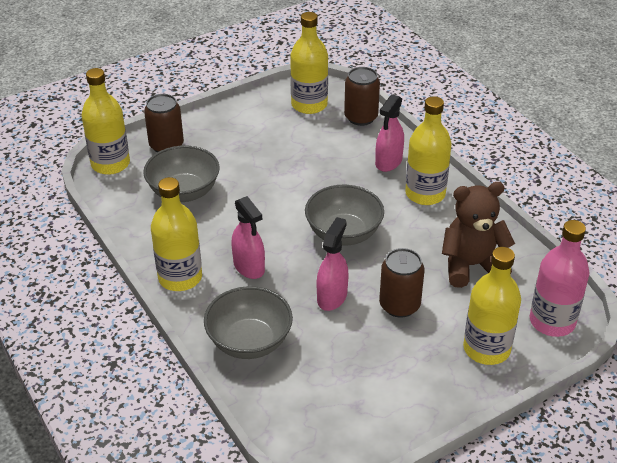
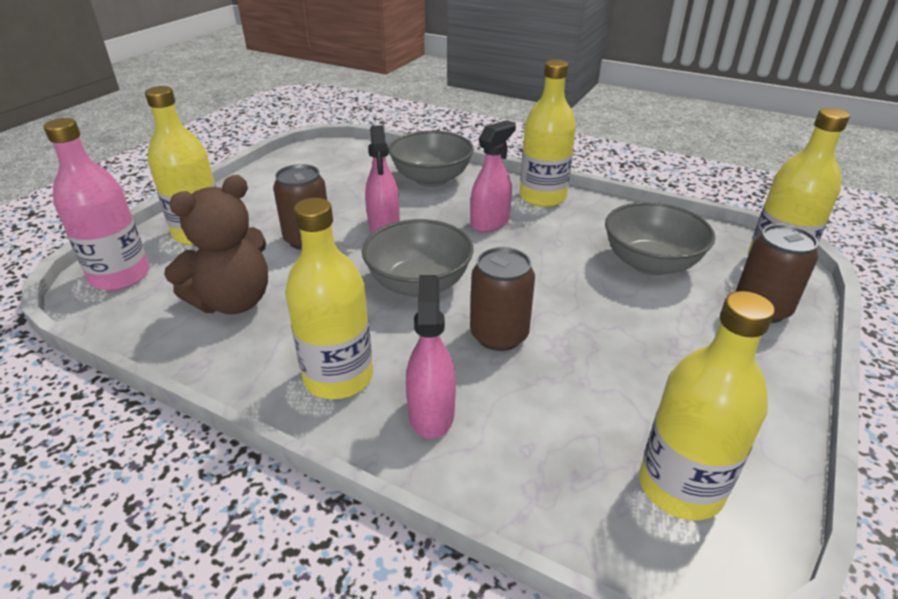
camera: 150 degrees right, 5 degrees down
pink spray bottle [231,196,265,279] -> pink spray bottle turned 105 degrees clockwise [470,120,516,232]
brown can [344,67,380,126] -> brown can moved to [470,247,535,351]

